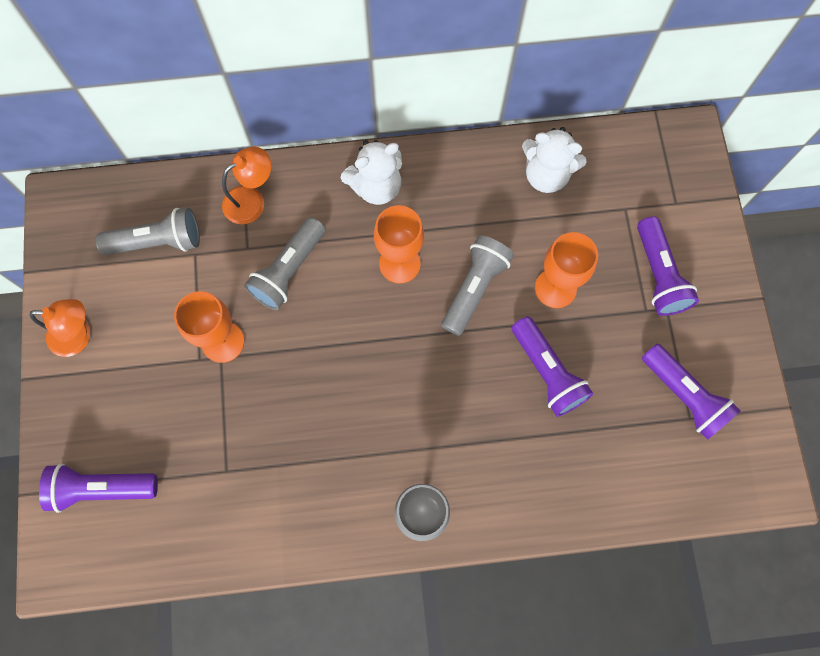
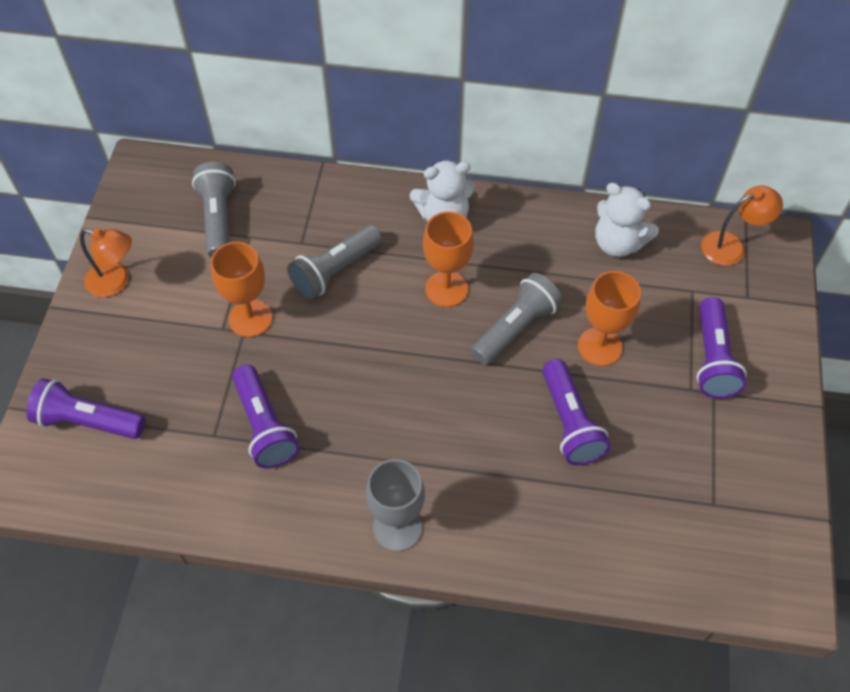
camera: 15 degrees right, 15 degrees down
grey flashlight [95,208,200,255] -> grey flashlight turned 105 degrees counterclockwise [192,162,236,258]
orange lamp [222,147,271,224] -> orange lamp moved to [701,186,783,266]
purple flashlight [642,344,741,440] -> purple flashlight moved to [232,365,299,469]

